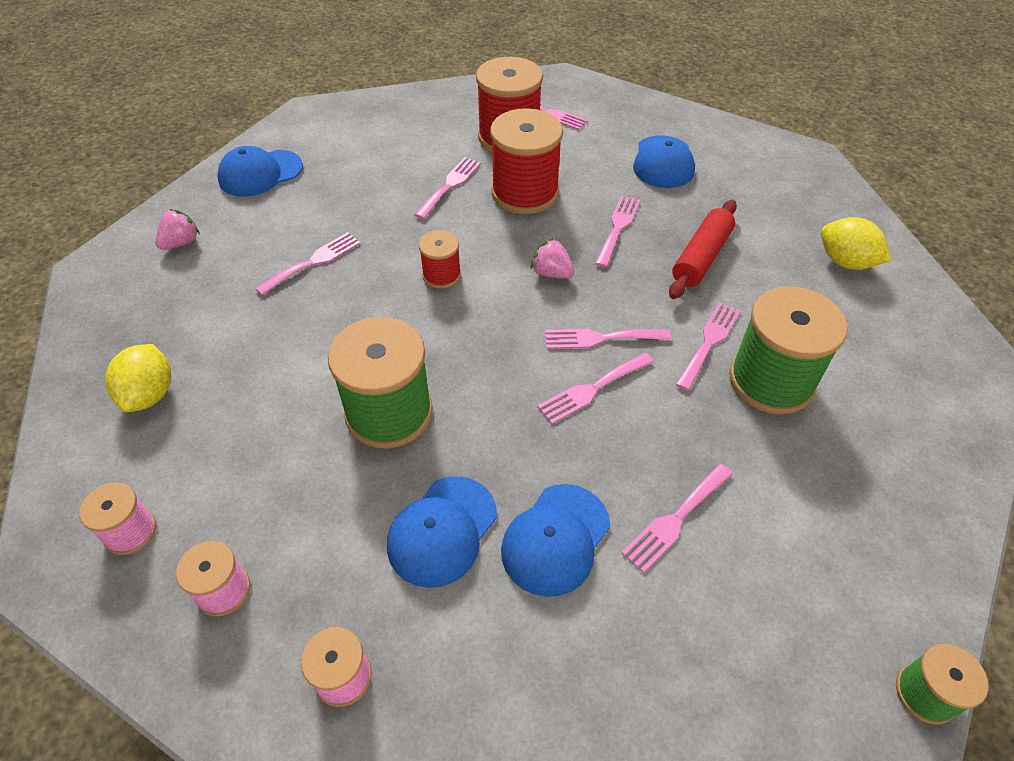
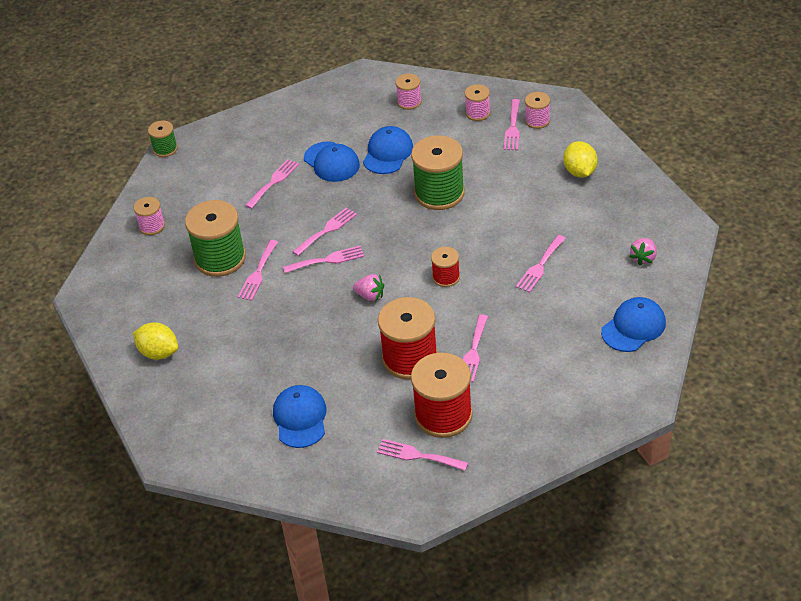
camera: 170 degrees right, 5 degrees down
blue cap [501,484,610,597] -> blue cap turned 120 degrees clockwise [304,141,360,182]
pink fork [595,195,641,267] -> pink fork moved to [504,99,520,150]
red rolling pin [669,200,737,299] -> none
none -> pink spool [134,197,165,235]

